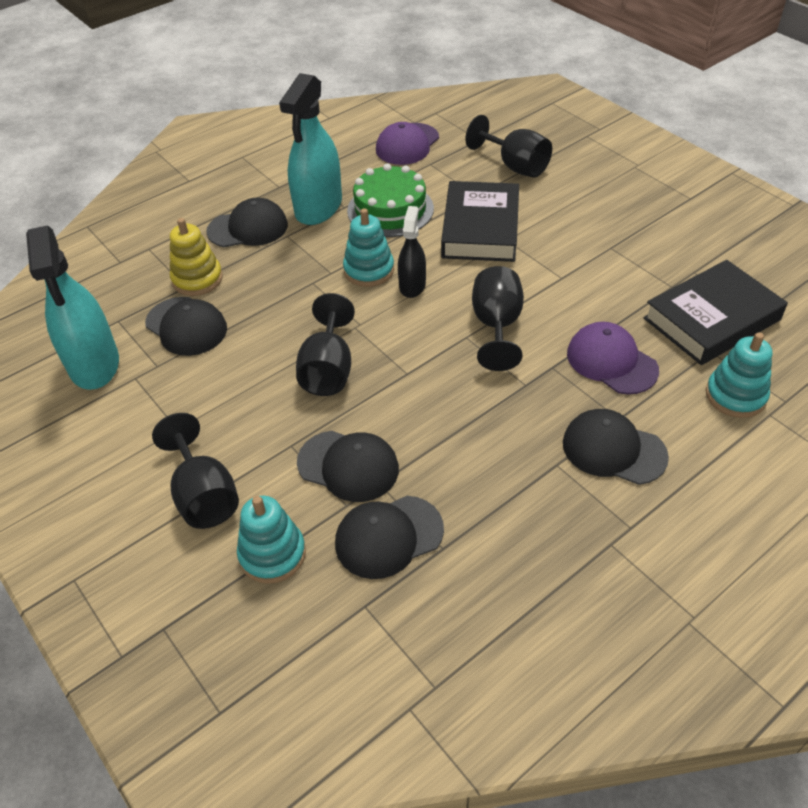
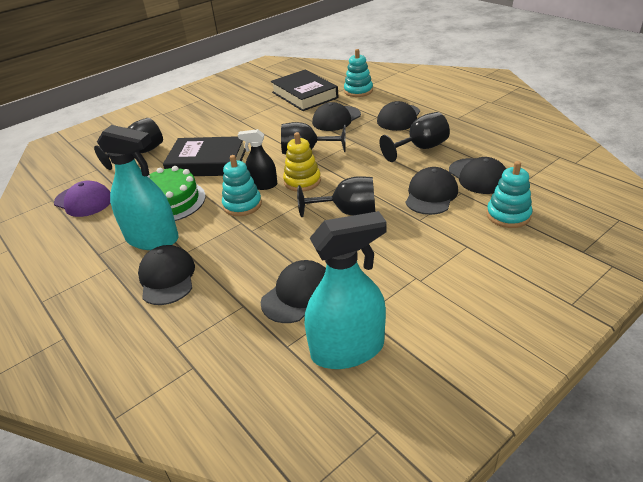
camera: 90 degrees left, 10 degrees down
black goblet [152,413,239,529] -> black goblet moved to [380,112,450,162]
yellow stacking toy [170,218,223,296] -> yellow stacking toy moved to [283,132,321,192]
purple cap [567,322,659,395] -> black cap [312,102,361,131]

